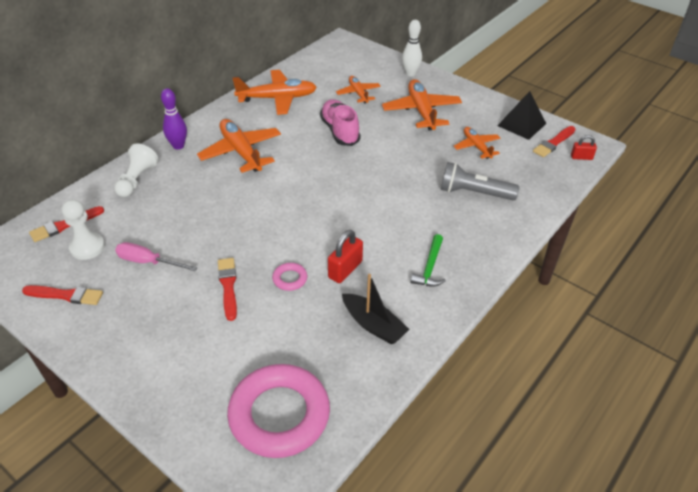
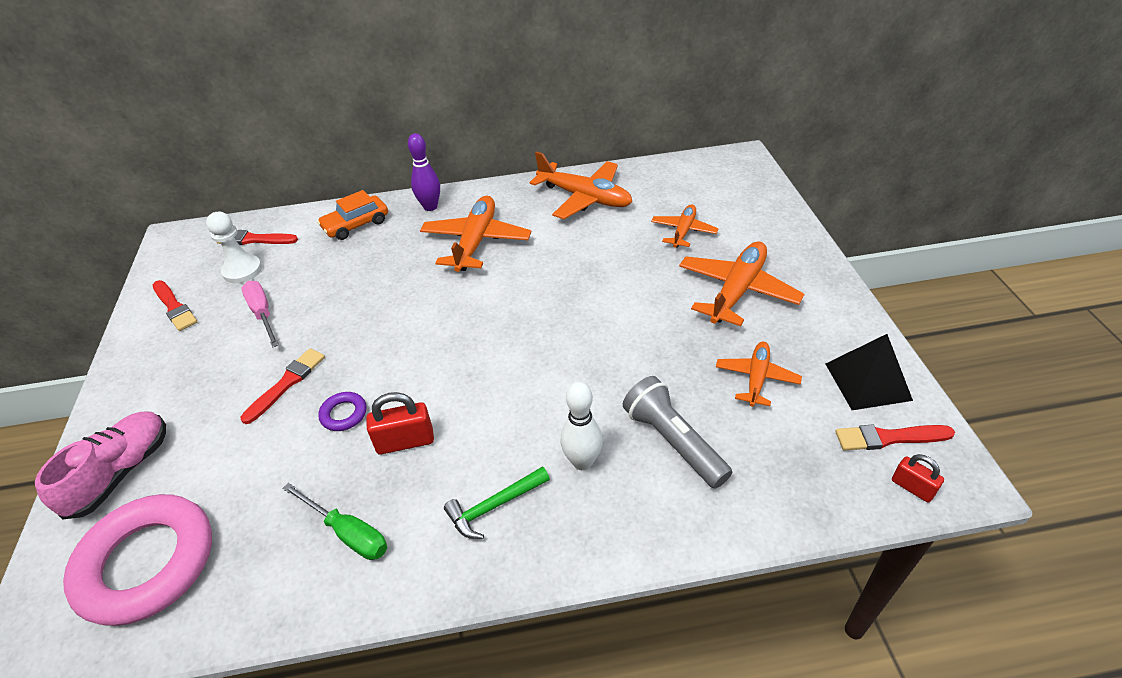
camera: 45 degrees right, 0 degrees up
white pawn [114,143,159,197] -> orange car [317,190,388,240]
pink ring [272,263,307,291] -> purple ring [318,392,366,431]
pink shoe [320,99,360,146] -> pink shoe moved to [35,411,166,520]
black boat [342,274,409,344] -> green screwdriver [282,483,387,560]
white bowling pin [402,20,422,76] -> white bowling pin moved to [561,382,603,470]

